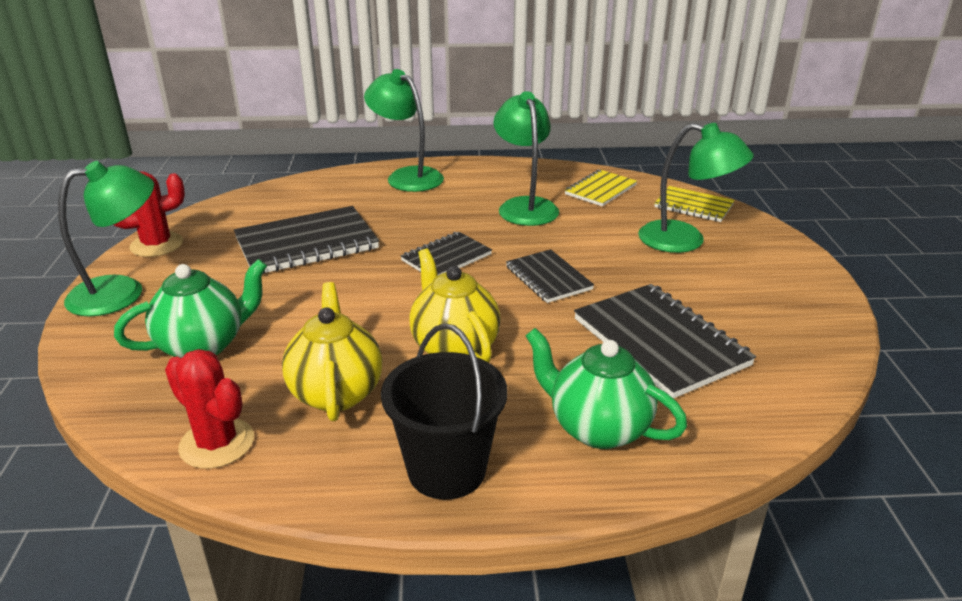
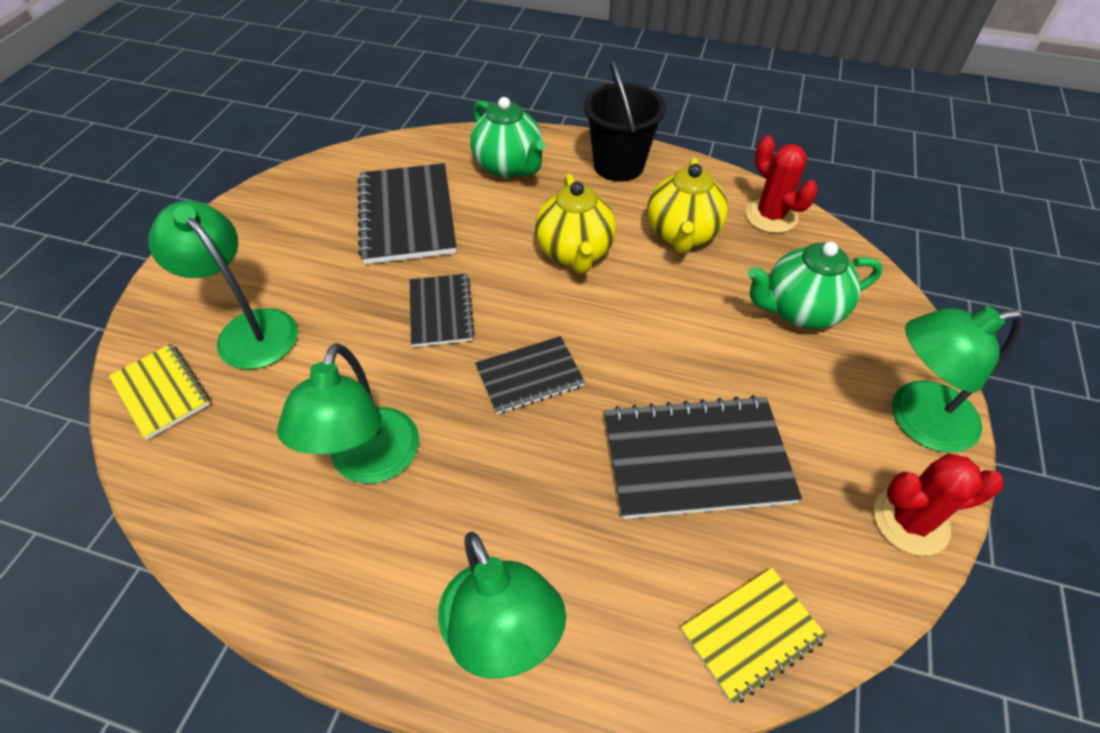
camera: 160 degrees left, 20 degrees up
yellow notebook [565,170,637,206] -> yellow notebook moved to [681,568,828,704]

